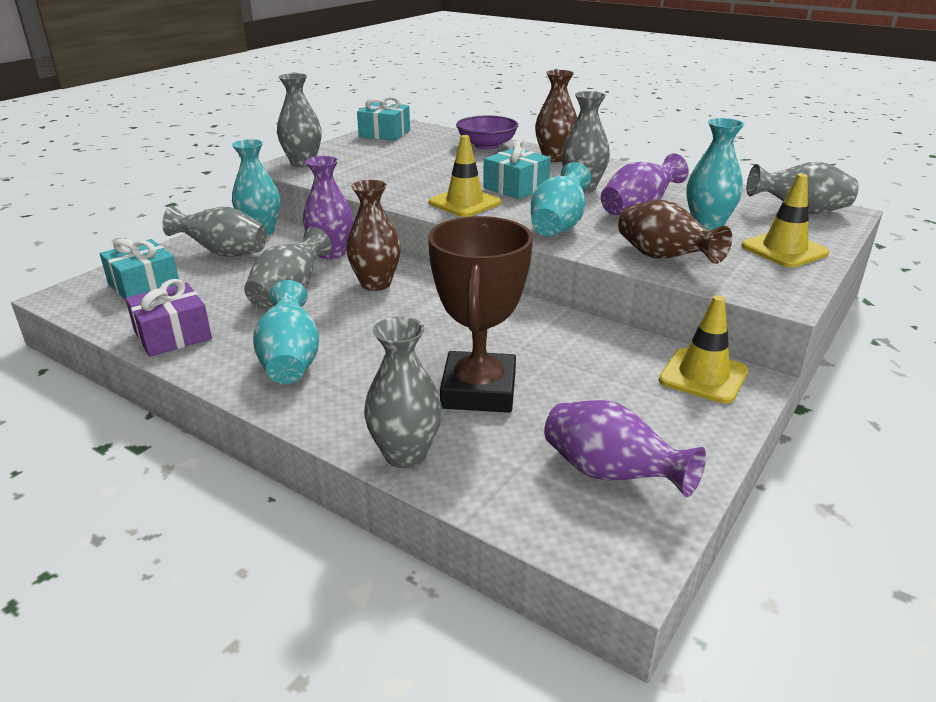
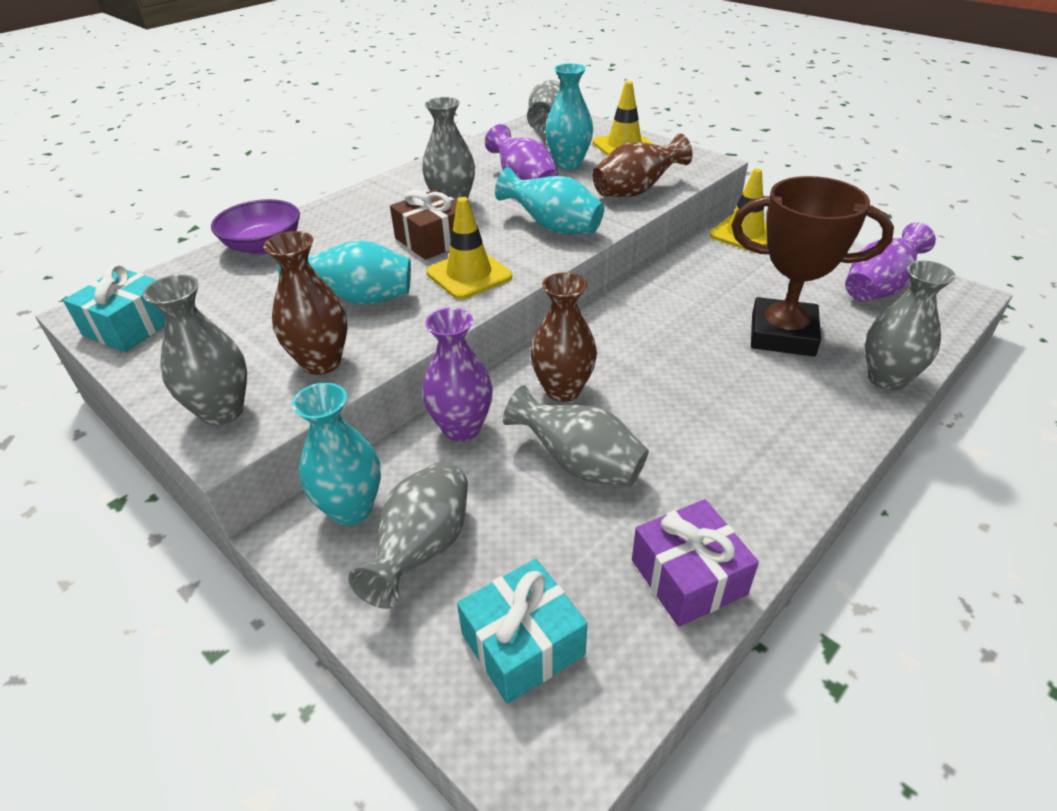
camera: 80 degrees left, 10 degrees up
turquoise vase [253,280,320,384] -> turquoise vase moved to [278,240,411,305]
turquoise gift [483,141,551,199] -> brown gift [390,189,457,260]
brown vase [535,70,577,162] -> brown vase moved to [263,231,348,375]

